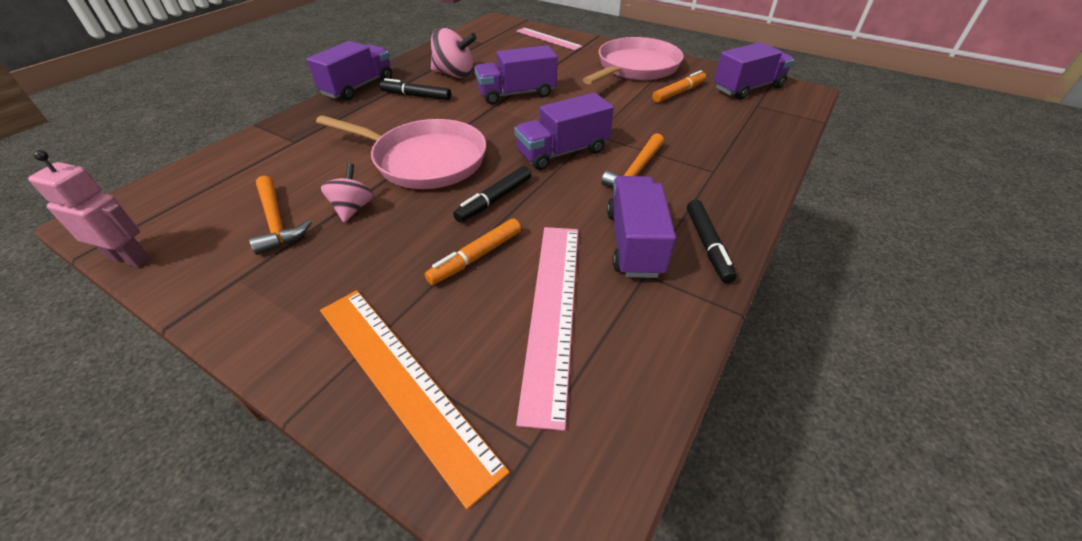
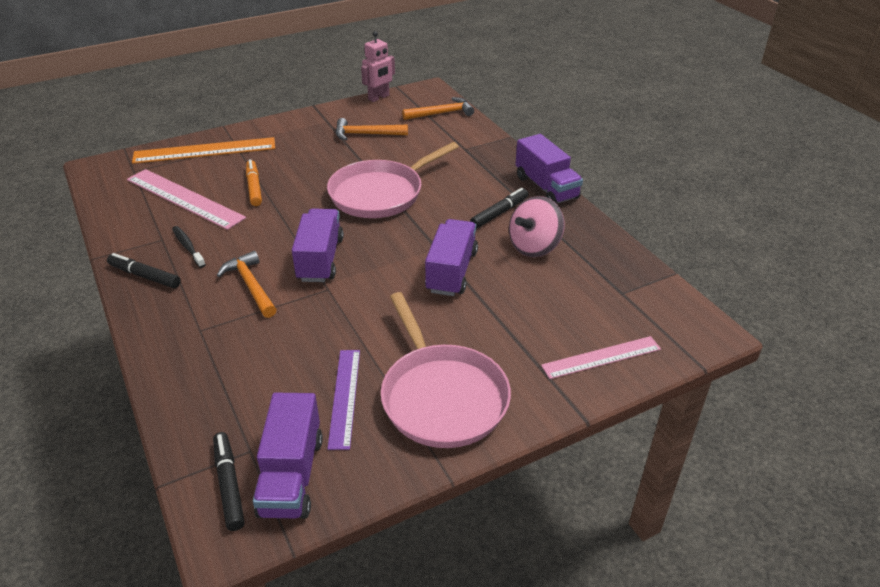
camera: 120 degrees right, 5 degrees down
pink spinning top [321,163,373,222] -> none
black marker [453,166,531,222] -> black marker moved to [213,432,245,531]
purple truck [607,176,676,278] -> black toothbrush [172,226,206,268]
orange marker [652,70,706,103] -> purple ruler [327,350,360,450]
none -> orange hammer [402,97,474,120]

